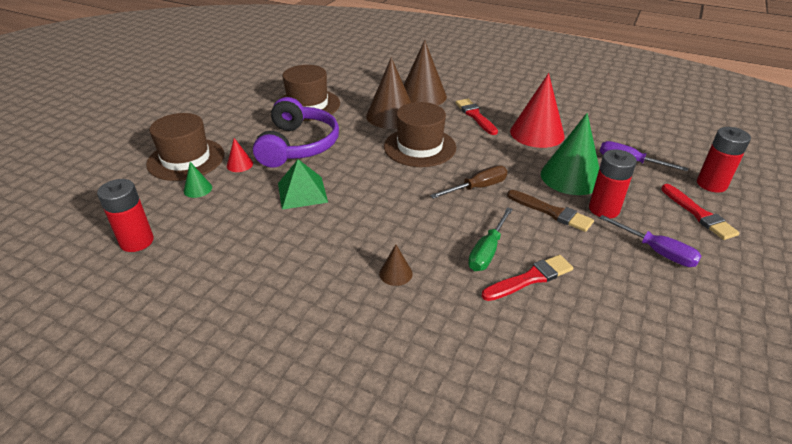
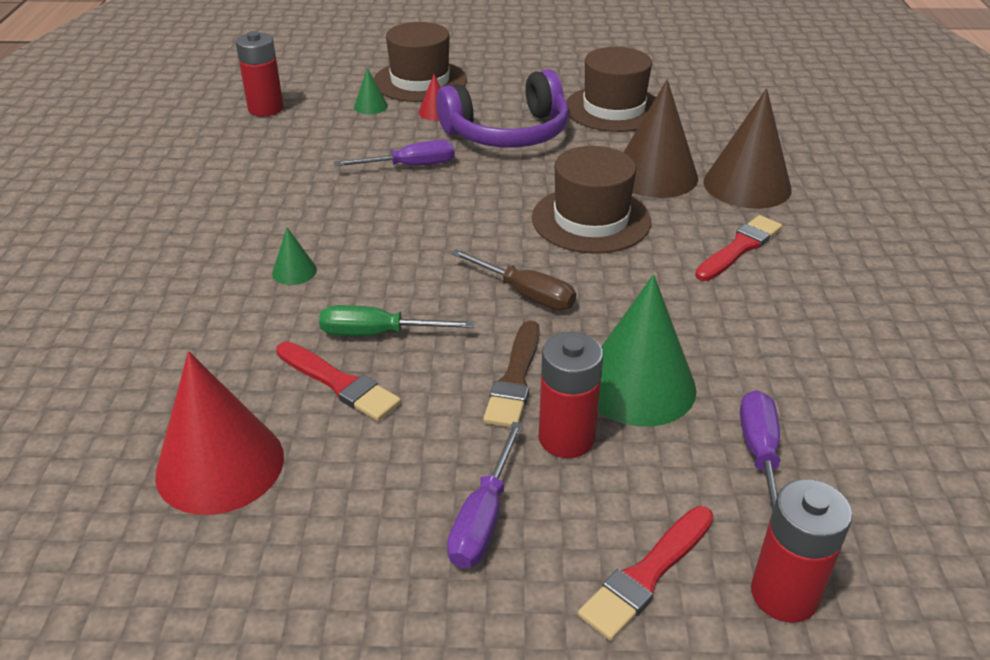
camera: 65 degrees right, 0 degrees up
green pyramid [278,159,328,210] -> purple screwdriver [334,140,455,166]
brown cone [379,245,413,286] -> green cone [272,228,317,285]
red cone [510,73,565,148] -> red cone moved to [155,351,284,515]

